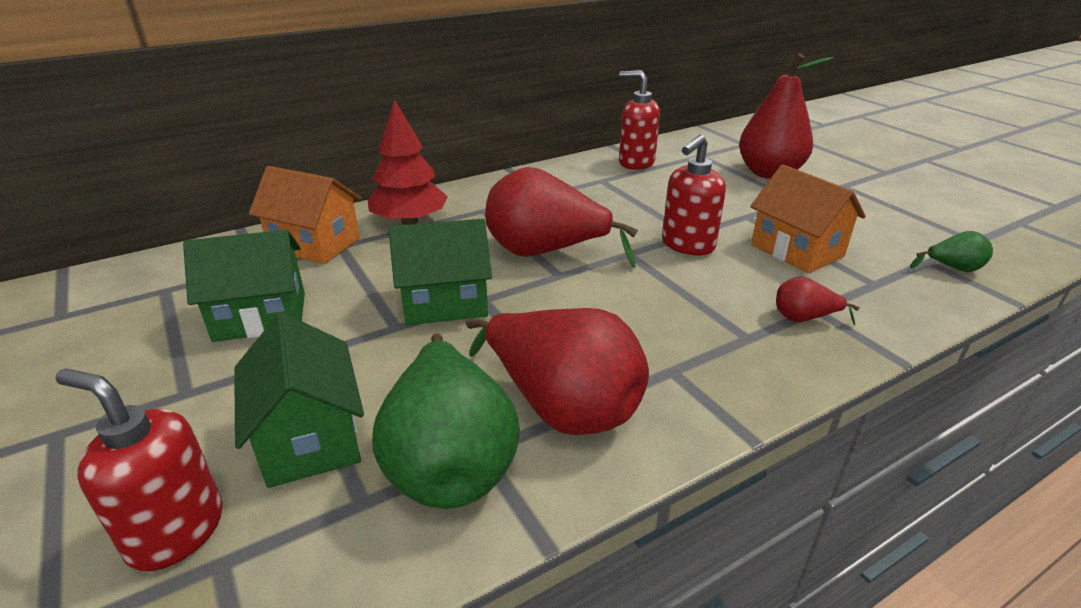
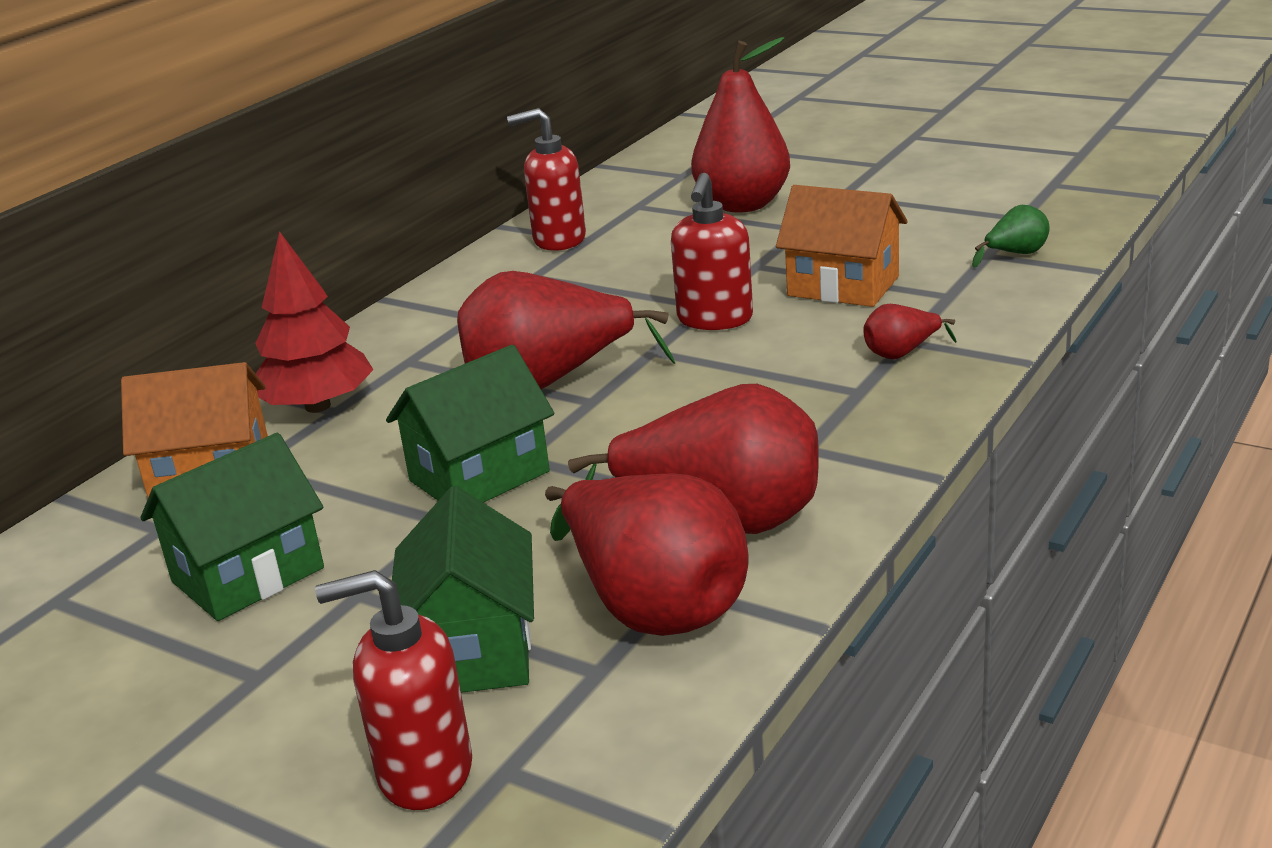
camera: 25 degrees left, 5 degrees down
green house [234,313,364,488] -> green house turned 45 degrees clockwise [392,486,534,693]
green pear [372,334,520,509] -> red pear [545,474,749,636]

